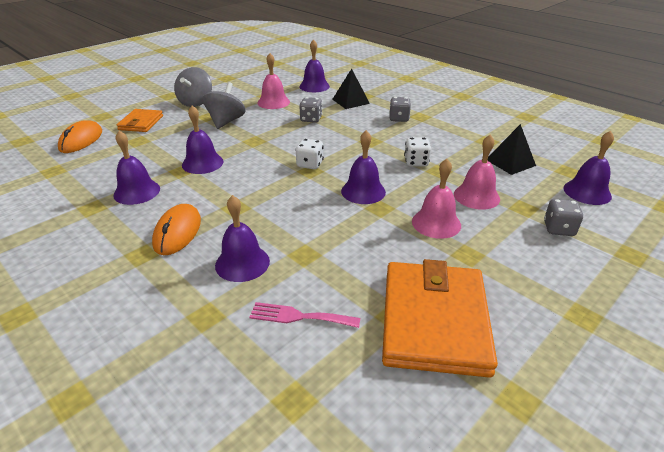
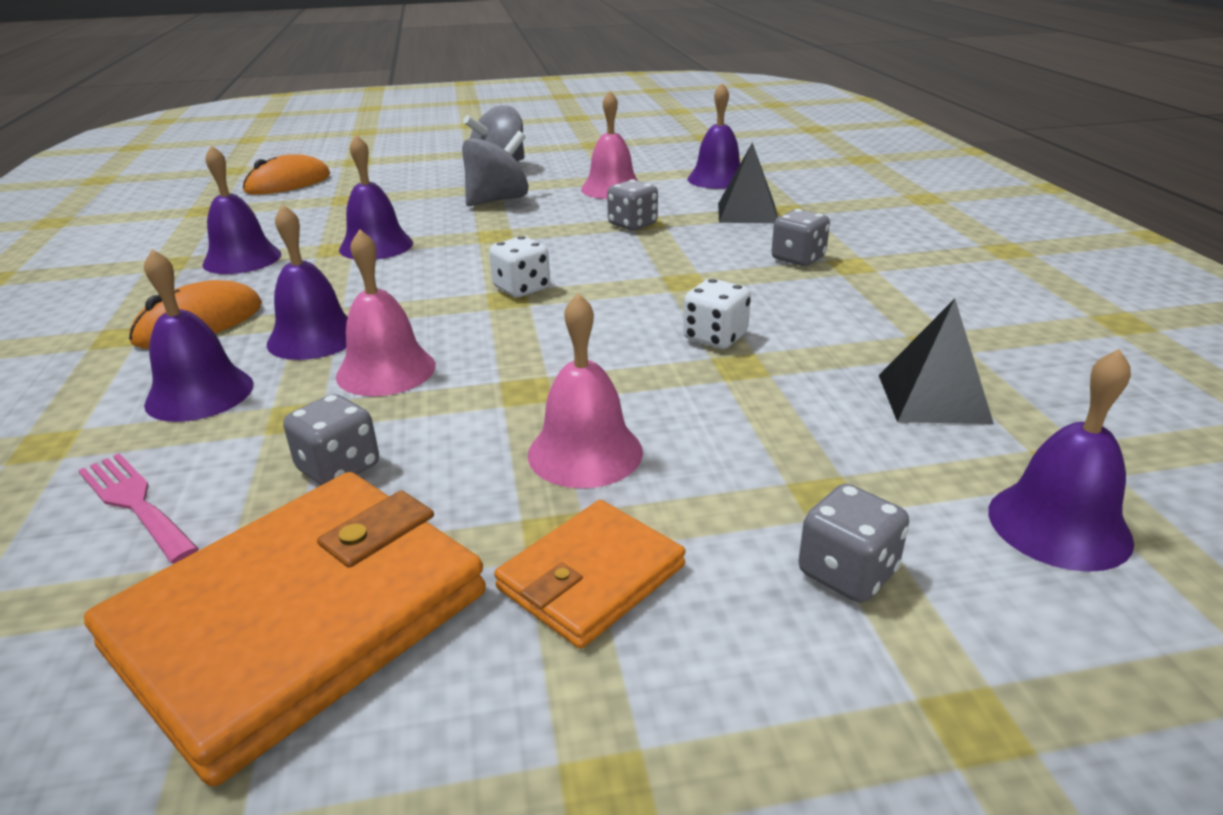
camera: 35 degrees right, 5 degrees down
orange wallet [117,109,163,132] -> orange wallet moved to [494,500,686,649]
purple bell [341,130,386,204] -> purple bell moved to [267,205,348,360]
pink bell [454,135,500,210] -> pink bell moved to [336,229,436,396]
none -> grey dice [283,394,379,485]

